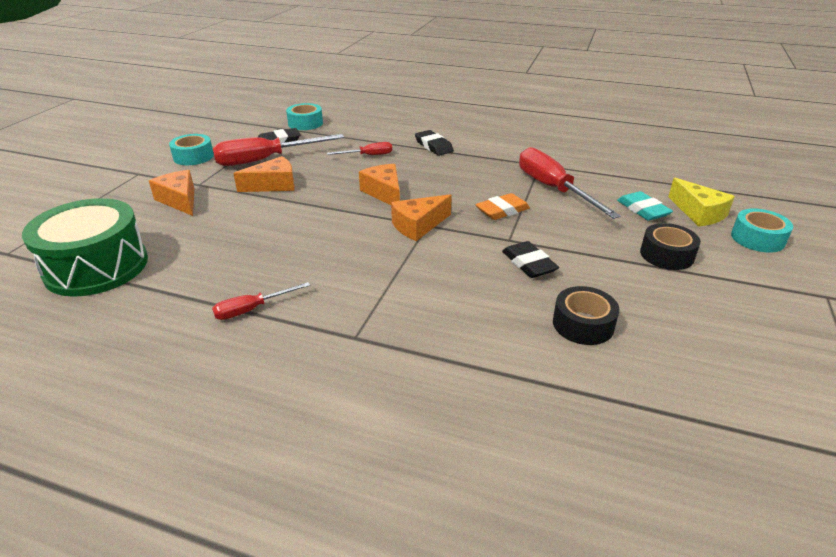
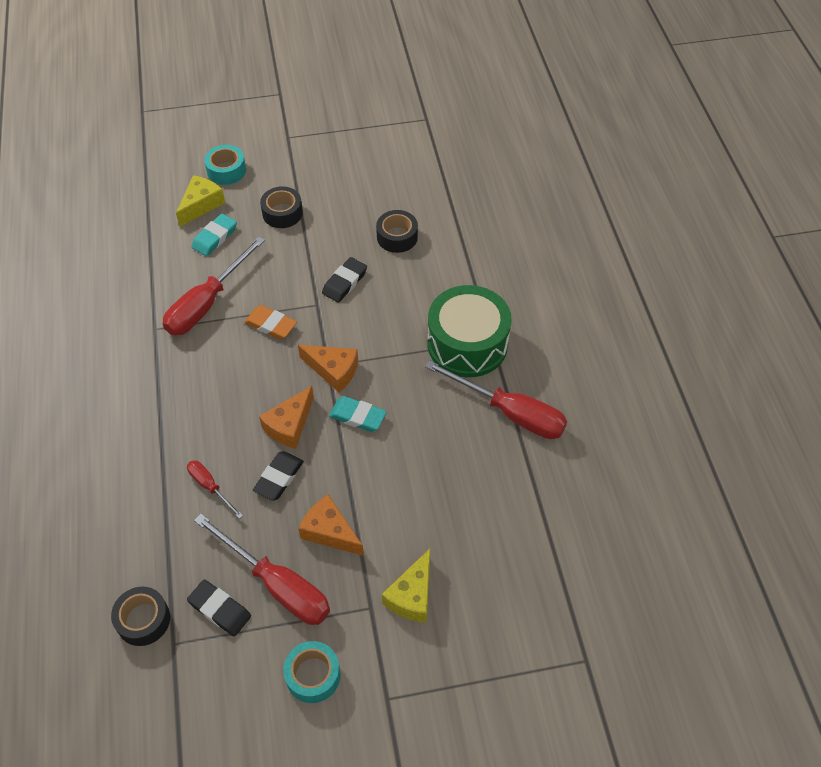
camera: 120 degrees left, 20 degrees up
green drum [22,198,148,297] -> green drum moved to [427,285,512,377]
orange cheese [149,170,195,216] -> yellow cheese [382,549,430,623]
red screwdriver [212,282,310,320] -> red screwdriver [425,360,567,439], size x1.96
turquoise tape [286,103,323,130] -> black tape [111,587,170,646]
black eraser [415,130,454,156] -> black eraser moved to [253,451,304,501]
none -> turquoise eraser [329,396,387,432]

